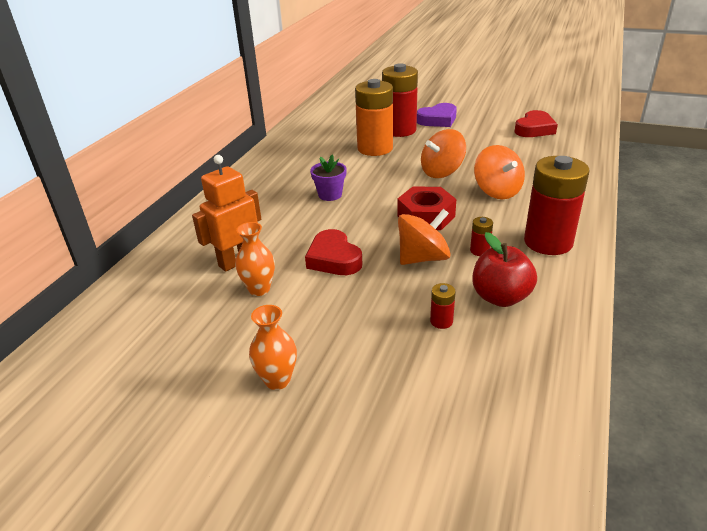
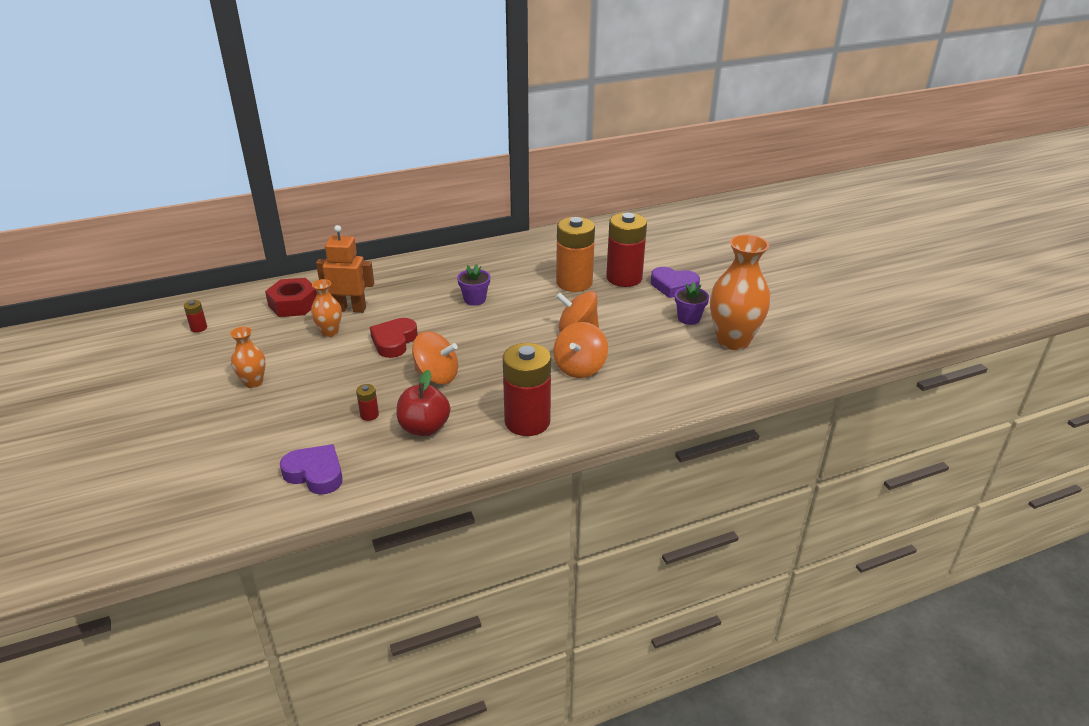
camera: 45 degrees right, 0 degrees up
red nut [397,187,456,230] -> red nut moved to [265,278,317,317]
red battery [470,217,493,256] -> red battery moved to [184,300,207,333]
red heart [514,110,558,137] -> orange vase [710,234,771,350]
none -> purple heart [280,444,343,495]
none -> purple flower pot [675,282,709,325]

